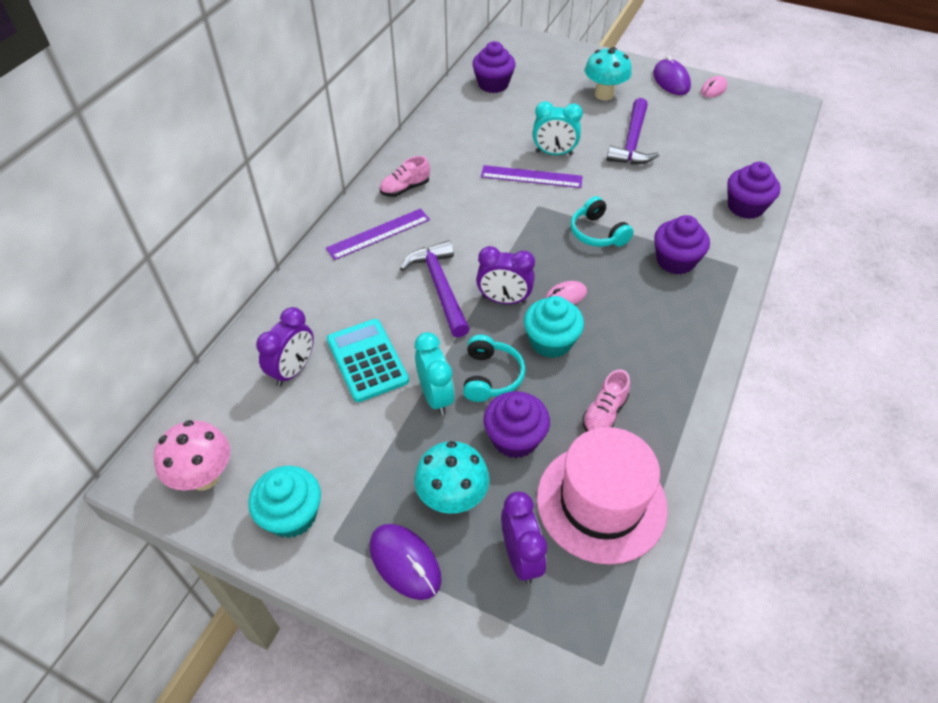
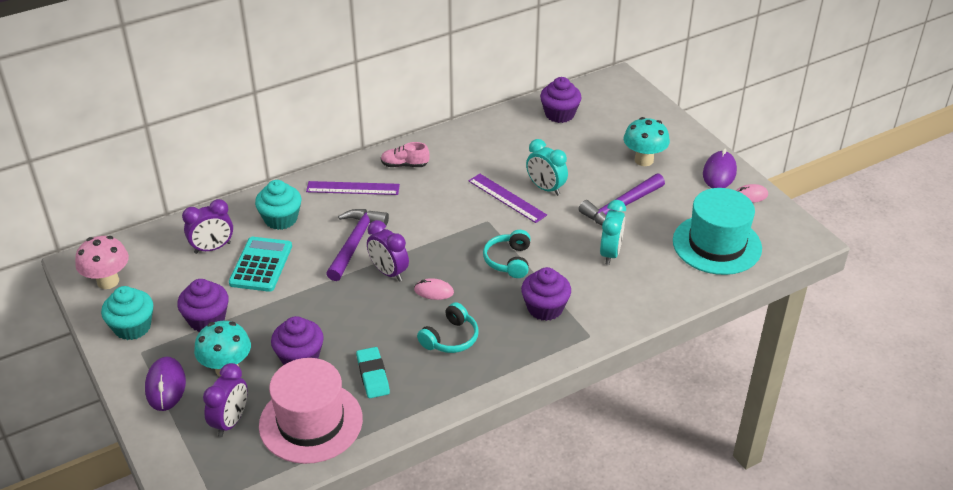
camera: 35 degrees right, 10 degrees down
turquoise clock [415,332,455,415] -> turquoise clock moved to [600,200,626,265]
turquoise headphones [463,335,526,402] -> turquoise headphones moved to [417,302,479,353]
turquoise cupcake [524,296,584,358] -> turquoise cupcake moved to [255,180,301,230]
pink shoe [582,369,630,432] -> turquoise eraser [356,347,390,398]
purple cupcake [727,162,780,219] -> purple cupcake moved to [177,279,229,332]
none -> turquoise hat [673,188,762,275]

